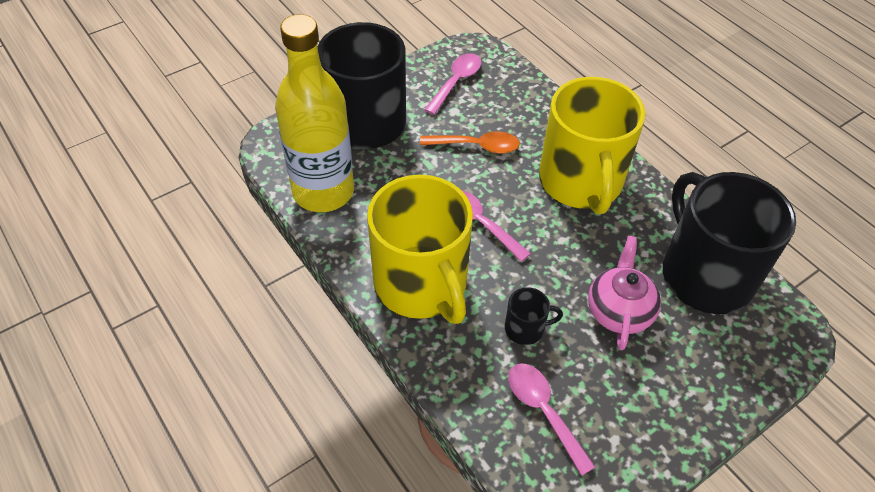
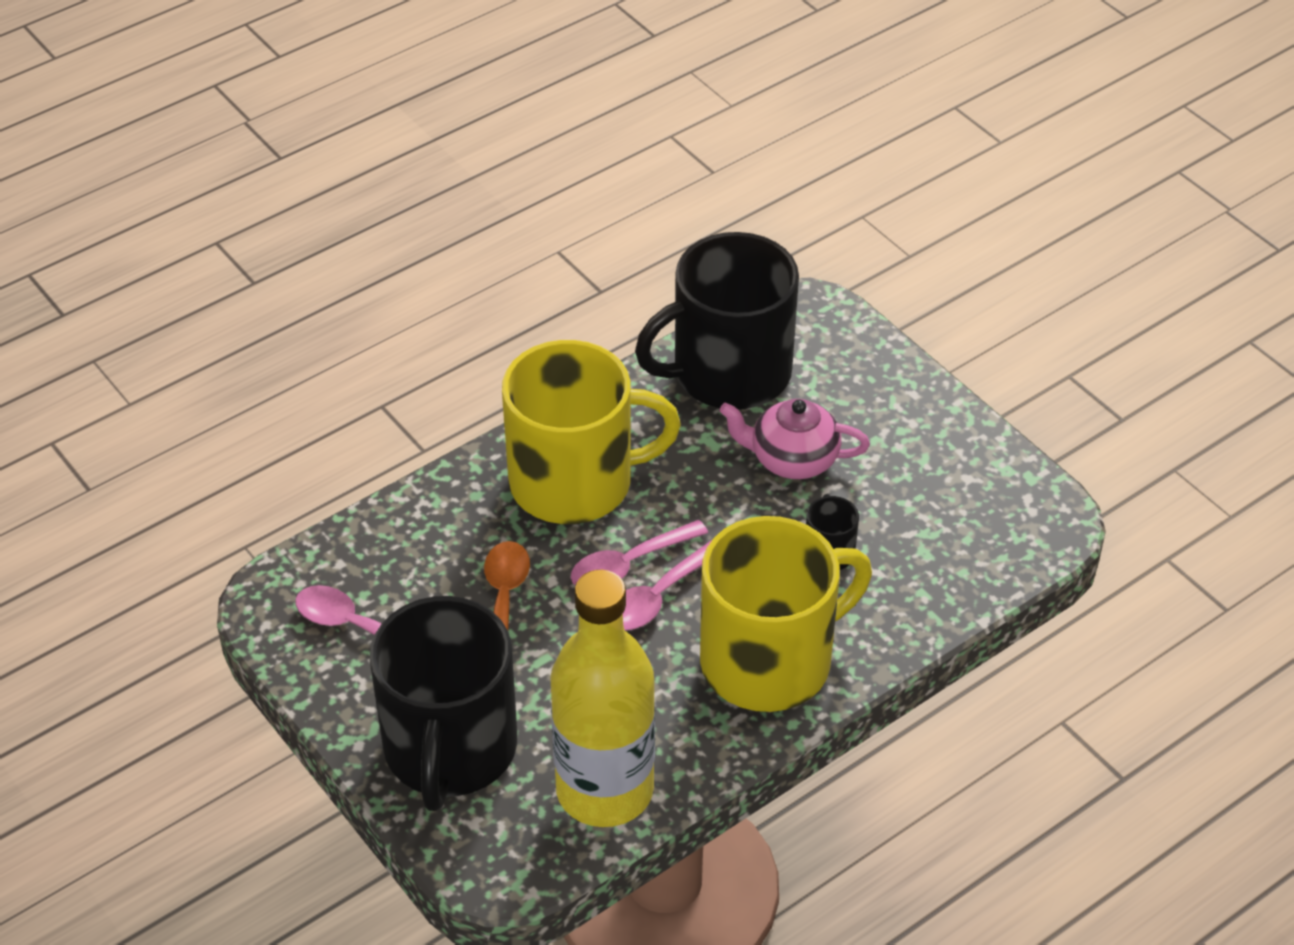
camera: 90 degrees left, 5 degrees down
pink spoon [508,363,595,476] -> pink spoon moved to [571,520,708,586]

